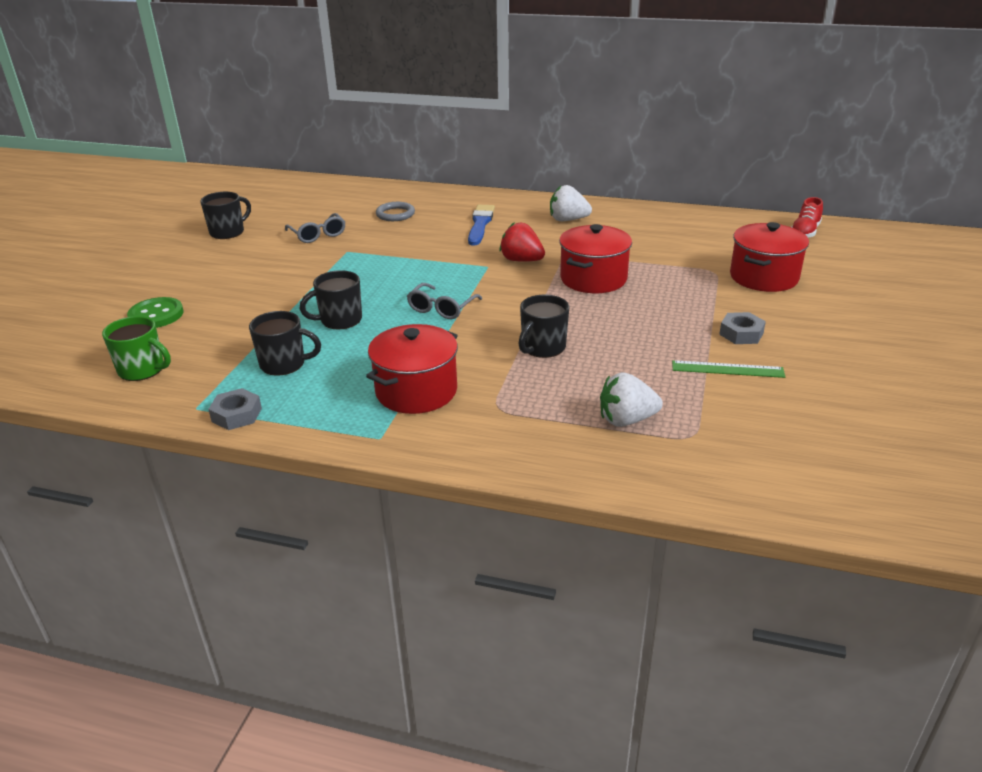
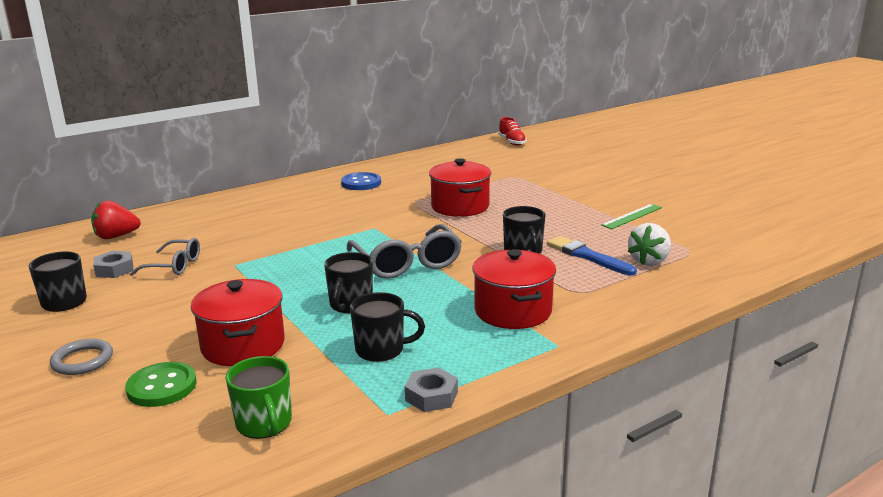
camera: 50 degrees left, 10 degrees down
green mug [102,316,171,381] -> green mug turned 90 degrees clockwise [225,356,292,439]
black mug [249,311,321,376] -> black mug turned 45 degrees clockwise [350,292,425,362]
grey ring [376,202,415,221] -> grey ring moved to [50,339,113,375]
grey glasses [407,283,482,319] -> grey glasses [347,224,462,279], size x1.67
blue brush [468,205,495,246] -> blue brush moved to [547,236,637,276]
red strawberry [500,223,545,262] -> red strawberry moved to [91,201,141,239]
white strawberry [550,185,592,221] -> blue button [341,172,381,190]
grey nut [719,312,766,344] -> grey nut moved to [93,251,133,278]
red pot [730,222,809,292] -> red pot moved to [191,279,285,366]

